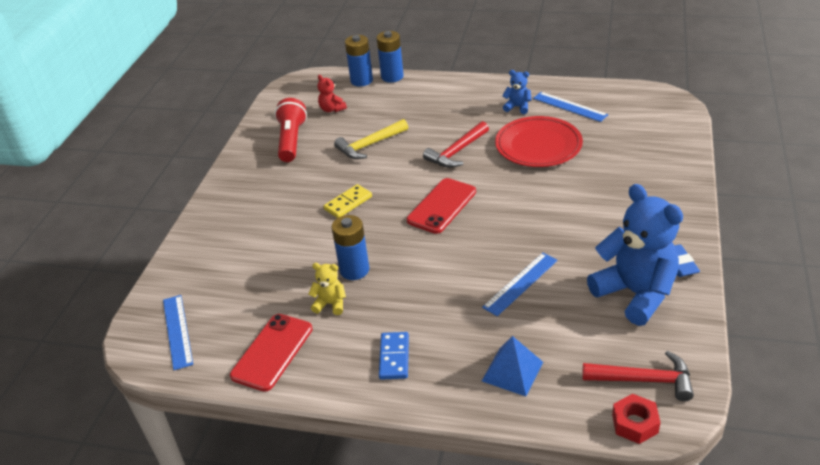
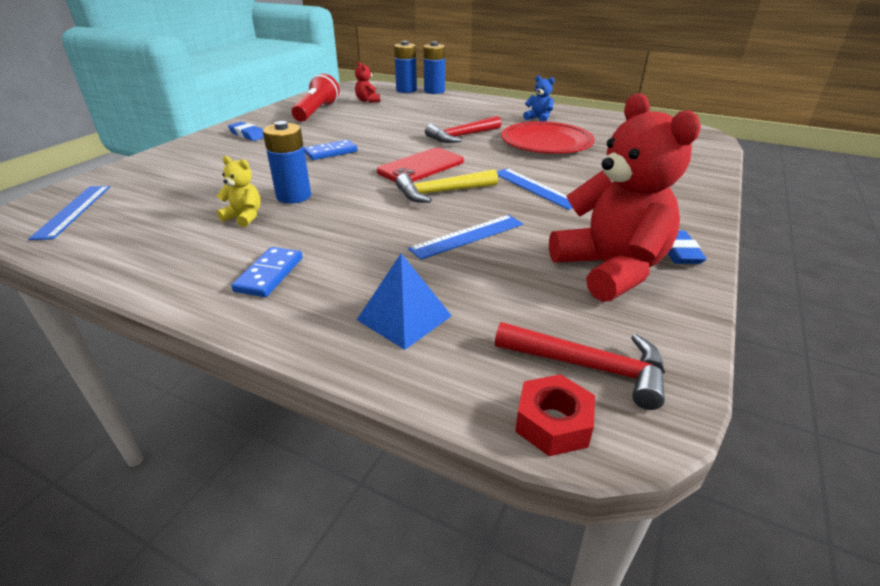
camera: 10 degrees right, 5 degrees down
red phone [230,314,313,392] -> none
yellow domino [324,184,372,218] -> blue domino [304,140,358,160]
yellow hammer [334,119,408,159] -> yellow hammer moved to [396,169,498,203]
blue ruler [533,92,608,122] -> blue ruler moved to [497,168,573,210]
blue teddy bear [587,184,683,326] -> red teddy bear [549,93,701,302]
none -> blue eraser [228,122,264,141]

